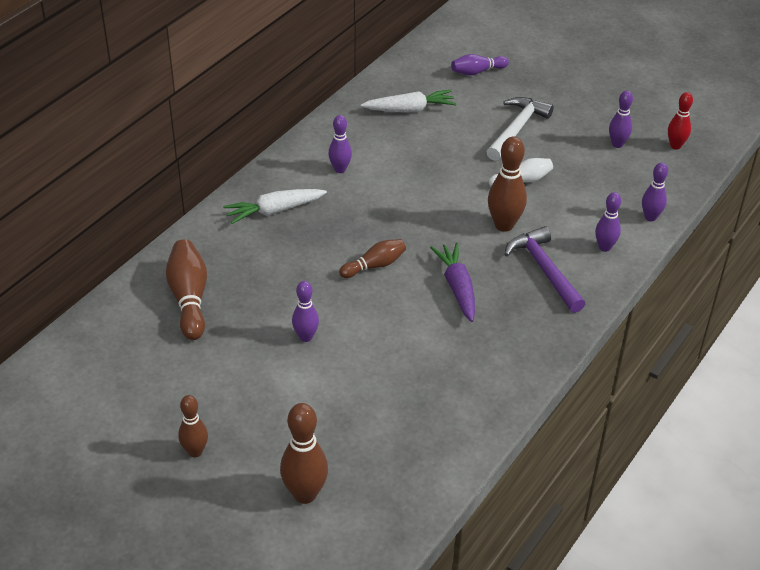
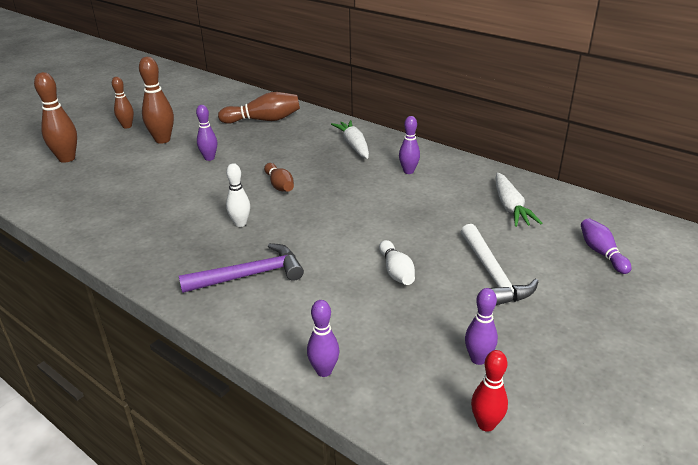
camera: 95 degrees right, 10 degrees down
purple carrot [430,242,475,322] -> white bowling pin [226,163,250,227]
white hammer [487,97,554,161] -> white hammer turned 45 degrees clockwise [461,224,539,305]
brown bowling pin [488,136,527,232] -> brown bowling pin moved to [139,57,174,144]
purple bowling pin [595,192,621,252] -> none

